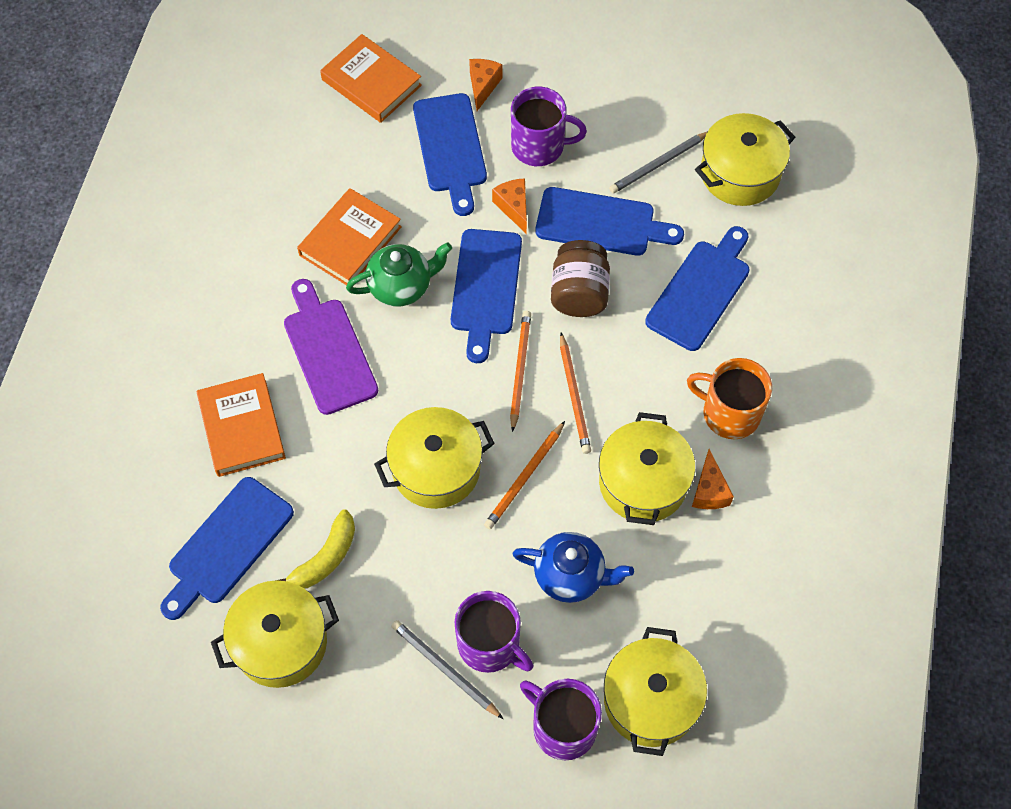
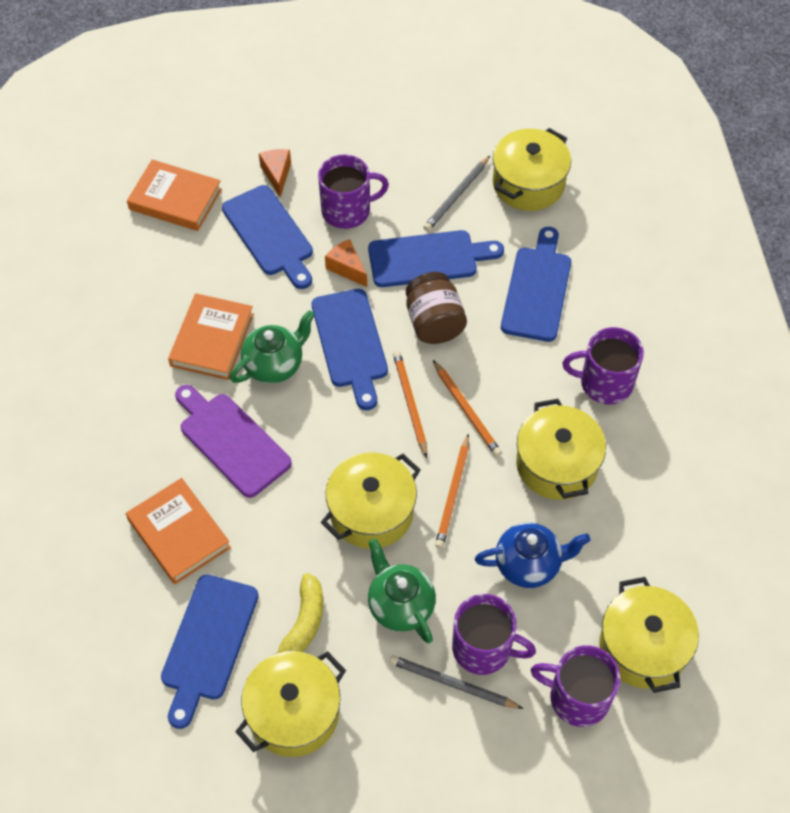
camera: 20 degrees left, 5 degrees down
orange mug [687,358,772,439] -> purple mug [563,327,644,404]
orange cheese [692,449,734,509] -> none
none -> green teapot [368,539,436,643]

